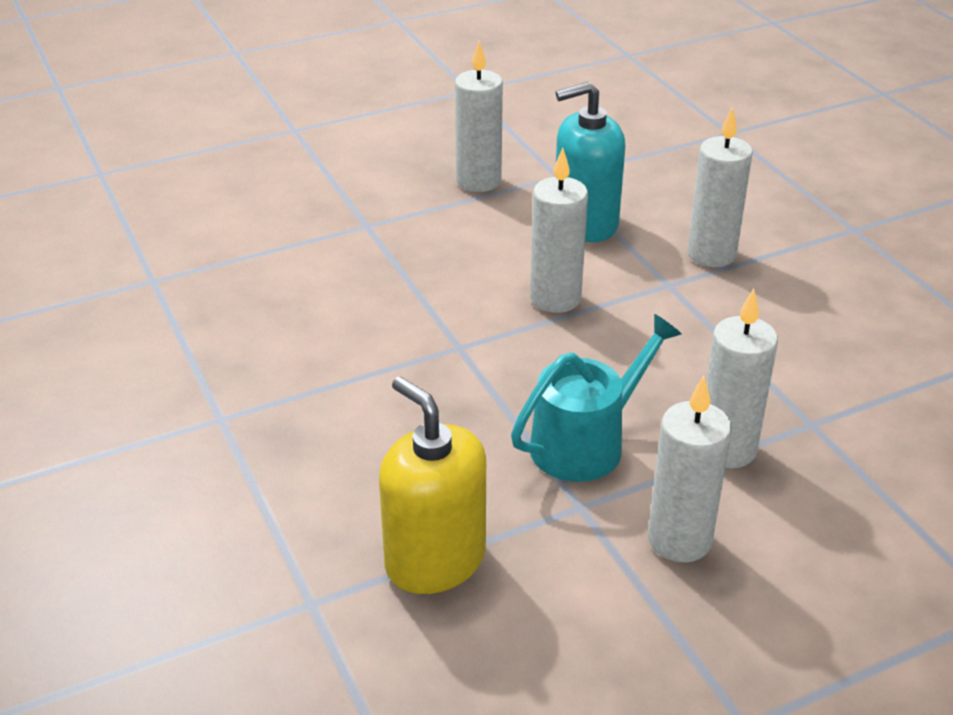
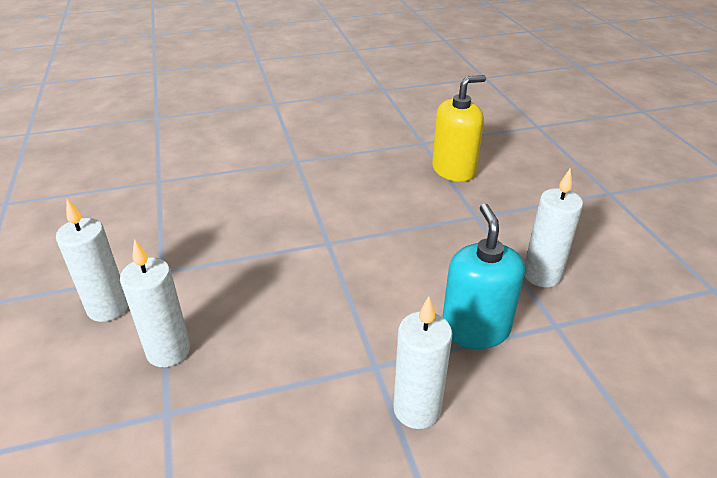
camera: 100 degrees right, 0 degrees up
yellow soap dispenser [379,376,486,594] -> yellow soap dispenser moved to [432,75,486,182]
turquoise watering can [511,314,682,482] -> none
white candle [530,148,588,313] -> none

